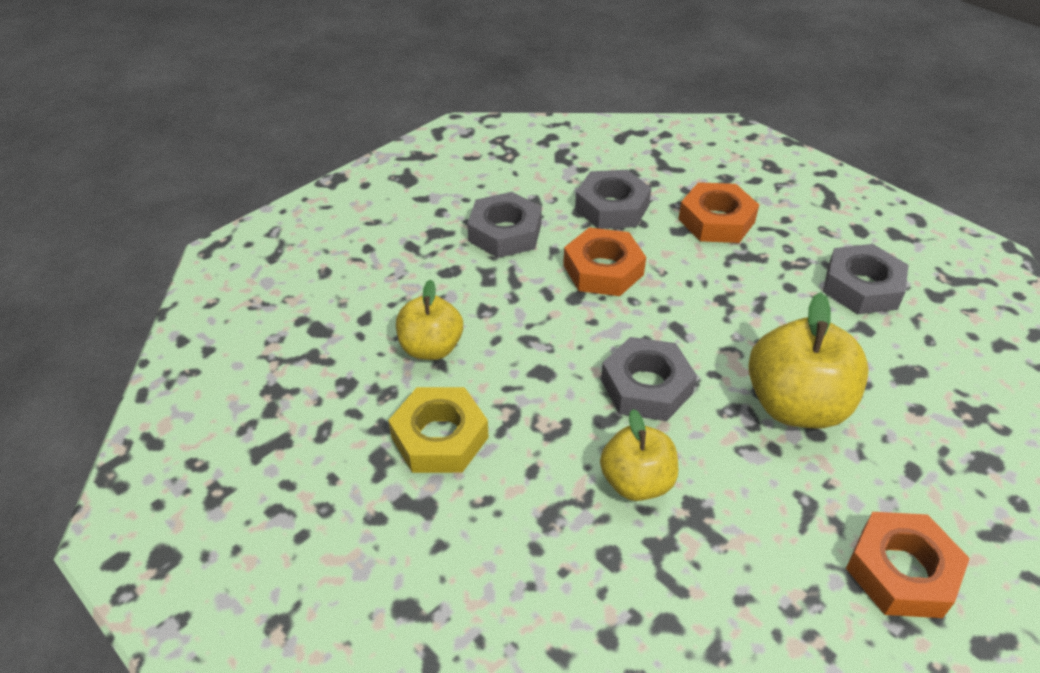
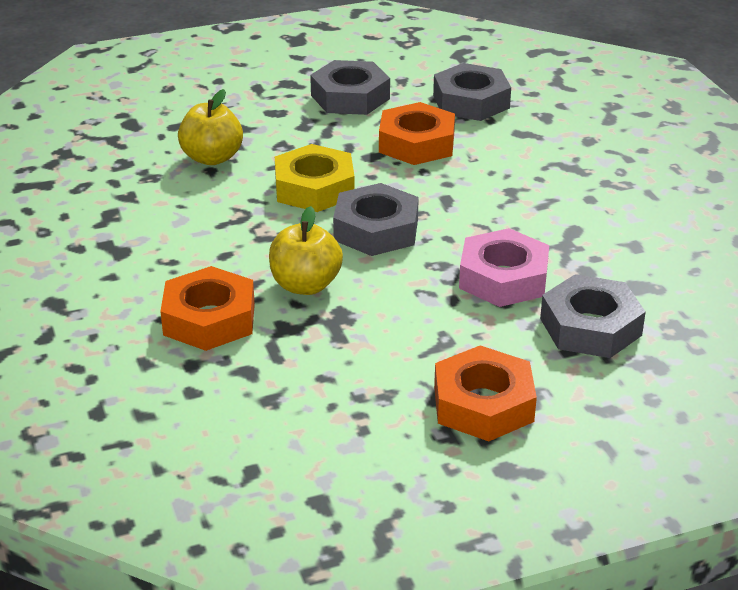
camera: 25 degrees right, 10 degrees down
yellow nut [388,387,489,473] -> yellow nut moved to [275,144,355,212]
orange nut [678,182,759,243] -> orange nut moved to [160,266,255,351]
yellow apple [748,292,869,428] -> pink nut [459,228,549,307]
grey nut [823,244,908,314] -> grey nut moved to [540,274,646,358]

